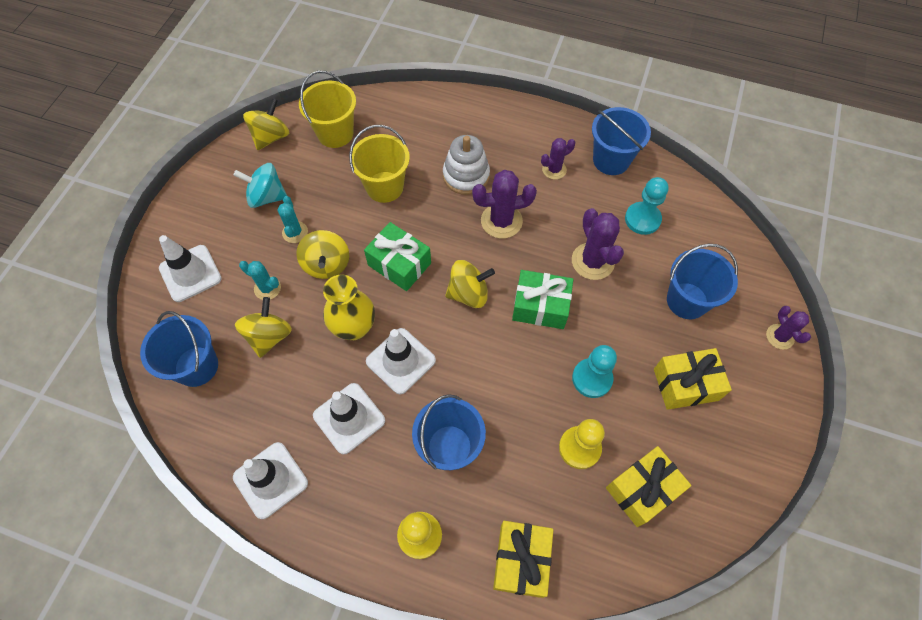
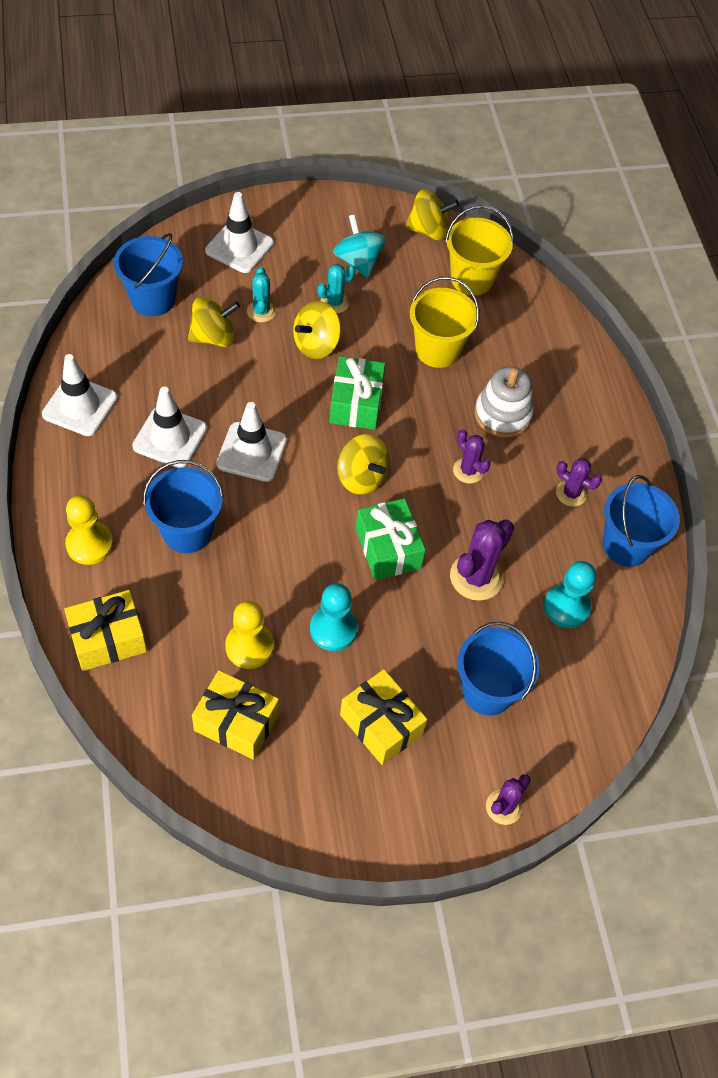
camera: 55 degrees right, 5 degrees down
yellow vase [323,275,375,340] -> none
purple cactus [472,170,537,239] -> purple cactus [453,430,491,483], size x0.61

